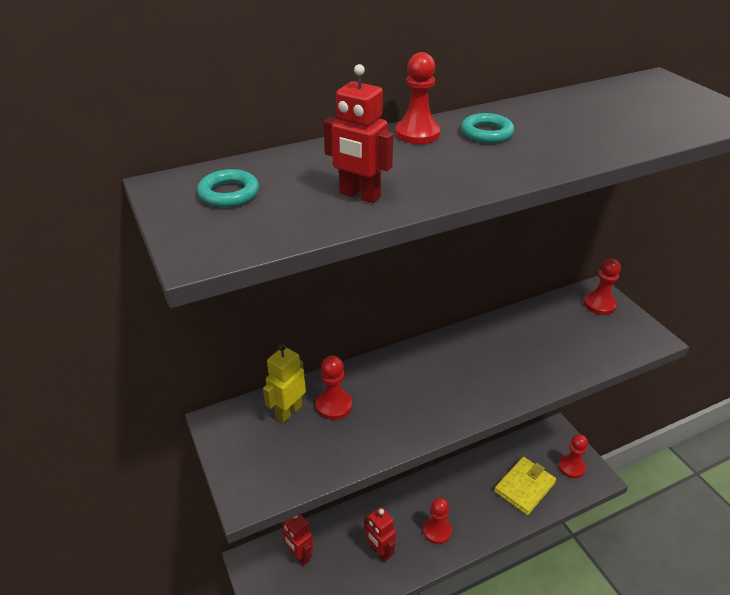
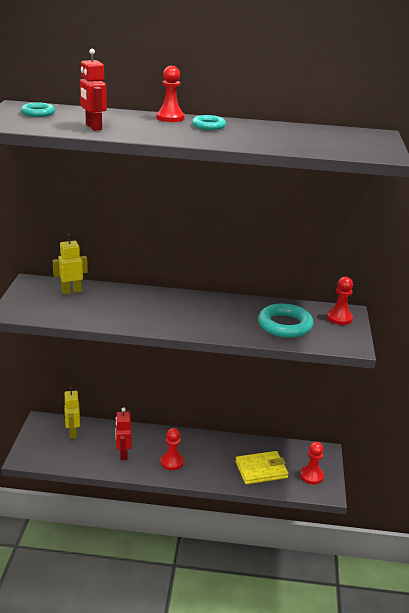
camera: 30 degrees right, 10 degrees down
red robot [281,514,313,566] -> yellow robot [64,387,80,438]
red pawn [316,356,352,420] -> none
none -> turquoise ring [258,303,313,338]

